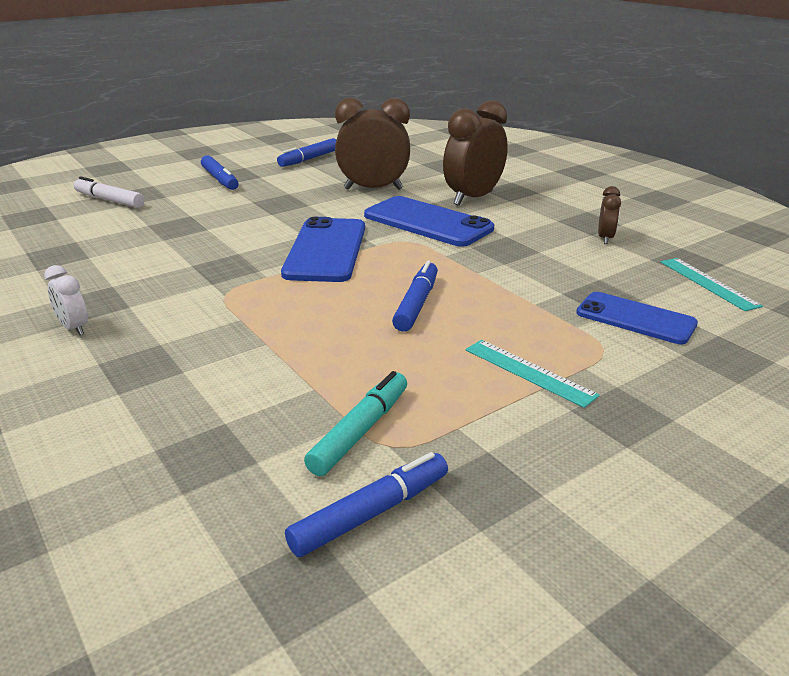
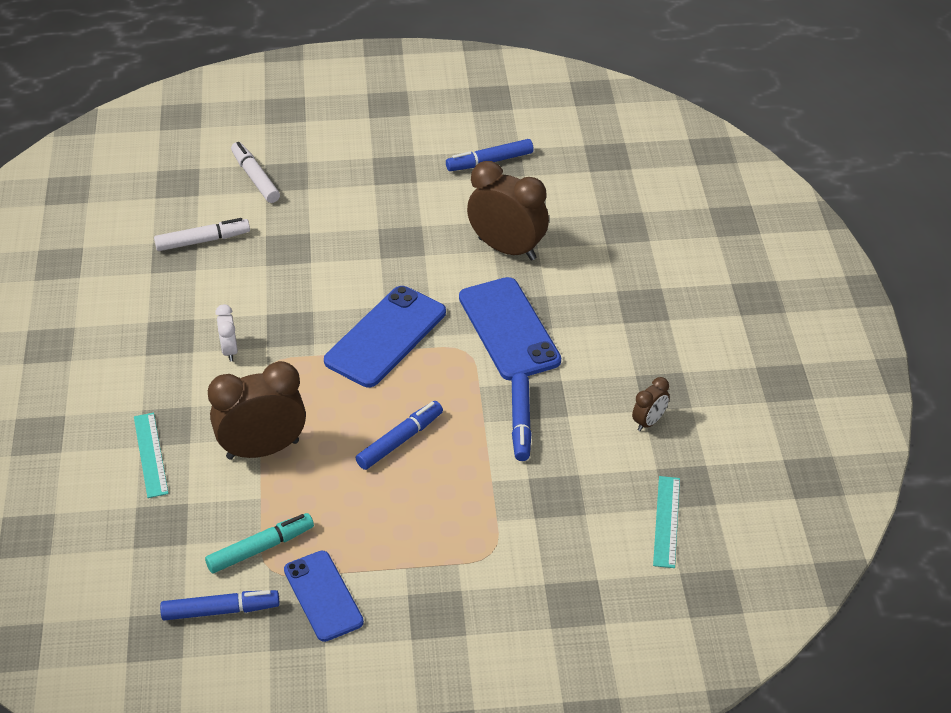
camera: 30 degrees right, 15 degrees up
white clock [44,265,88,335] -> white clock moved to [215,304,238,361]
blue marker [201,155,239,190] -> blue marker moved to [512,373,532,461]
brown clock [443,100,508,206] -> brown clock moved to [208,361,306,460]
turquoise ruler [465,340,600,408] -> turquoise ruler moved to [134,413,169,498]
blue phone [576,292,698,344] -> blue phone moved to [284,551,364,642]
none -> white marker [154,218,250,251]

